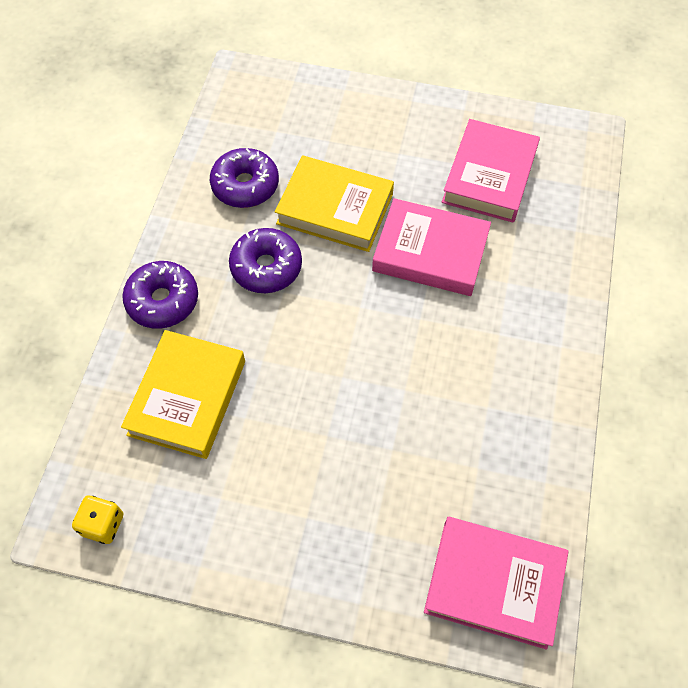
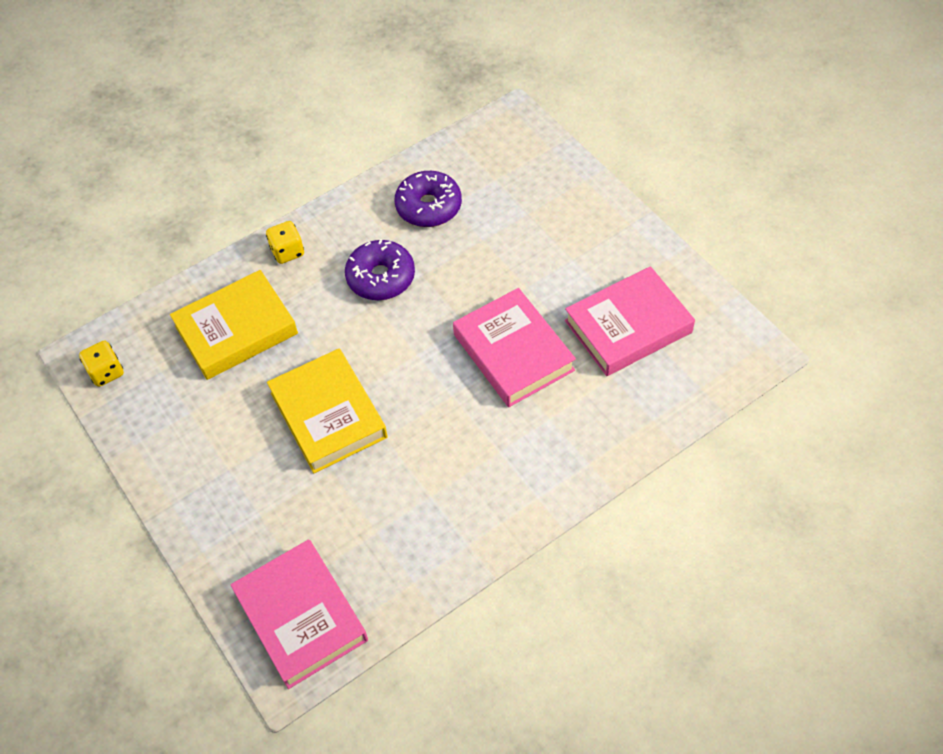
camera: 45 degrees right, 5 degrees down
purple donut [122,261,198,329] -> yellow dice [266,221,304,264]
yellow book [275,155,394,252] -> yellow book moved to [267,349,388,473]

